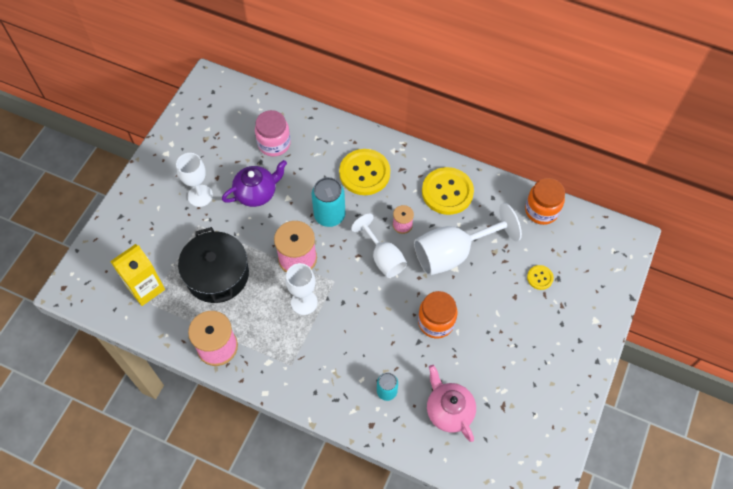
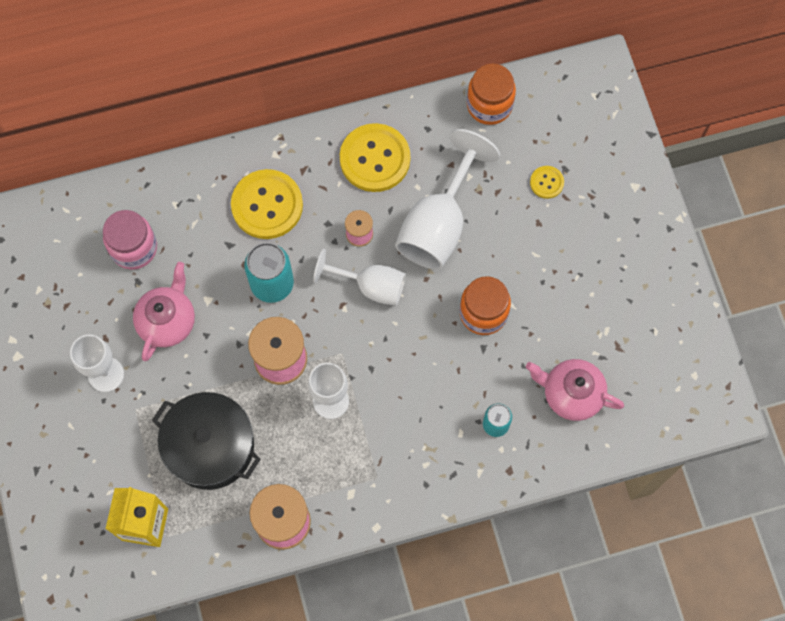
camera: 40 degrees left, 10 degrees up
purple teapot [222,160,287,207] -> pink teapot [133,262,195,361]

